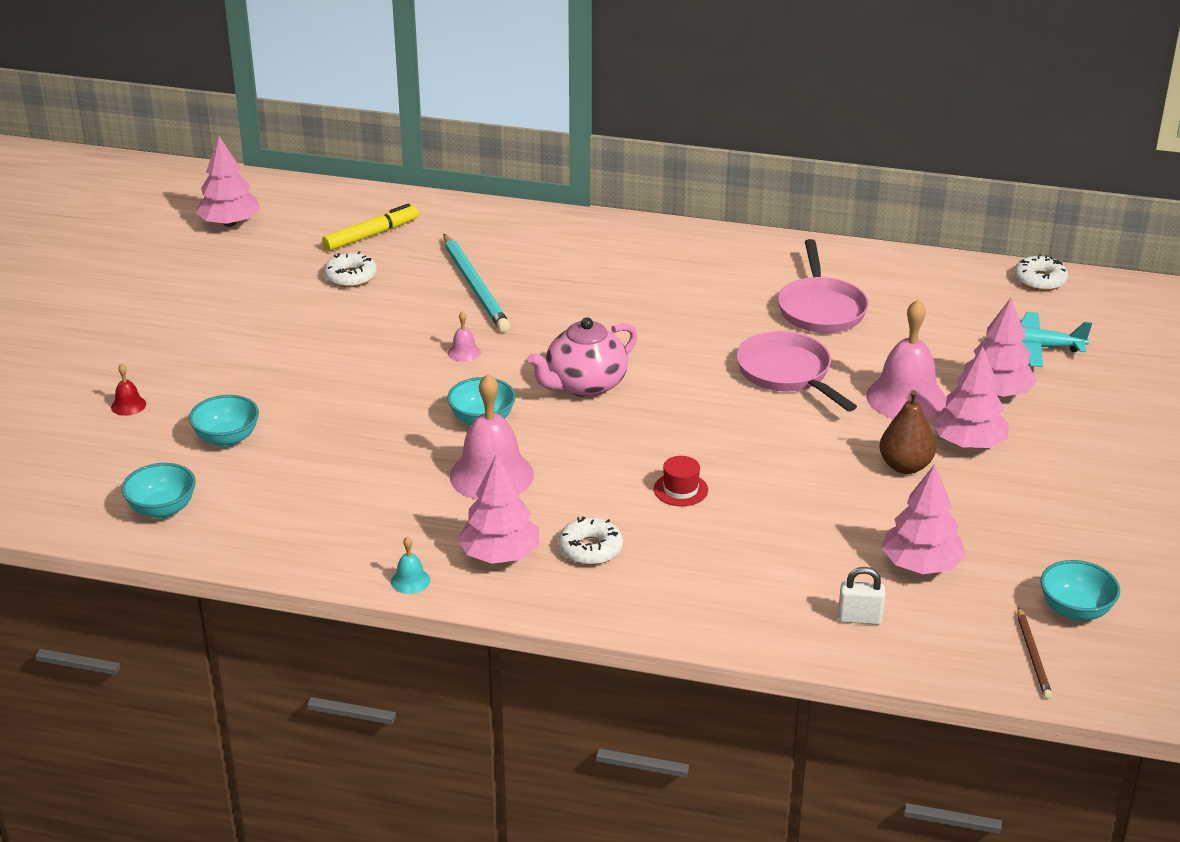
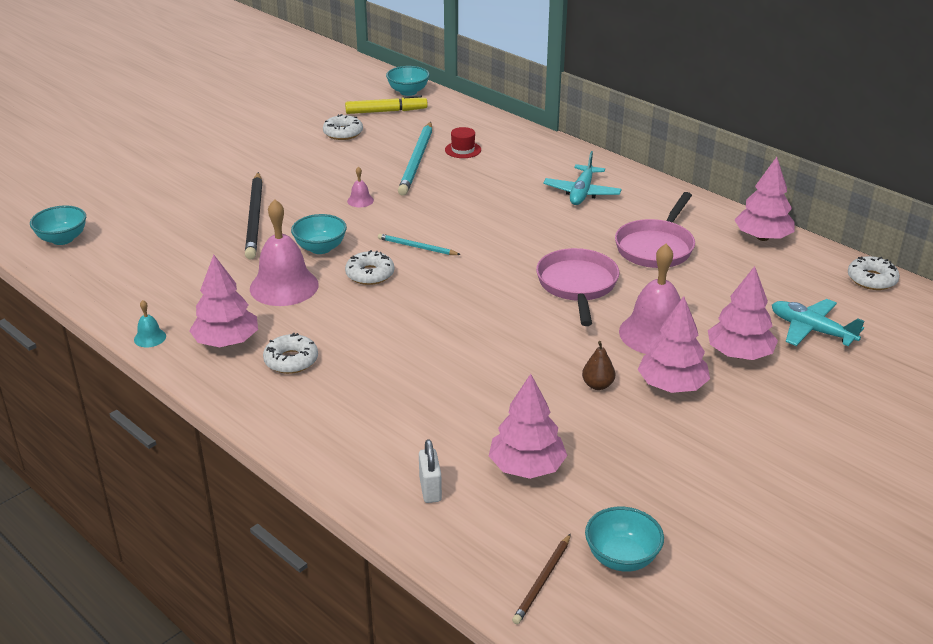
camera: 30 degrees right, 0 degrees up
red bell [111,364,146,416] -> none
turquoise bowl [189,395,259,447] -> turquoise bowl moved to [386,66,430,96]
pink tree [195,136,260,227] -> pink tree moved to [735,157,795,241]
pink teapot [527,317,637,397] -> turquoise pencil [378,234,461,255]
red hat [654,456,708,506] -> red hat moved to [445,127,481,158]
white padlock [838,567,885,625] -> white padlock turned 45 degrees clockwise [419,439,442,503]
brown pear [879,390,936,474] -> brown pear [582,341,615,390], size x0.64
none -> black pencil [245,172,263,260]
none -> white donut [345,250,394,285]
none -> turquoise plane [543,151,622,205]

